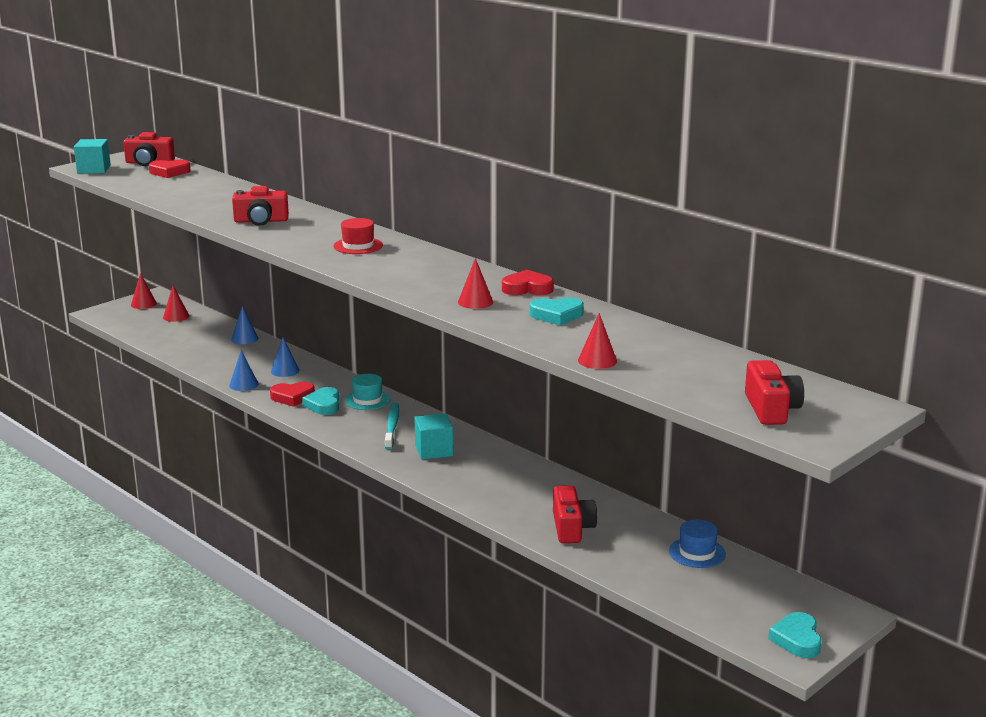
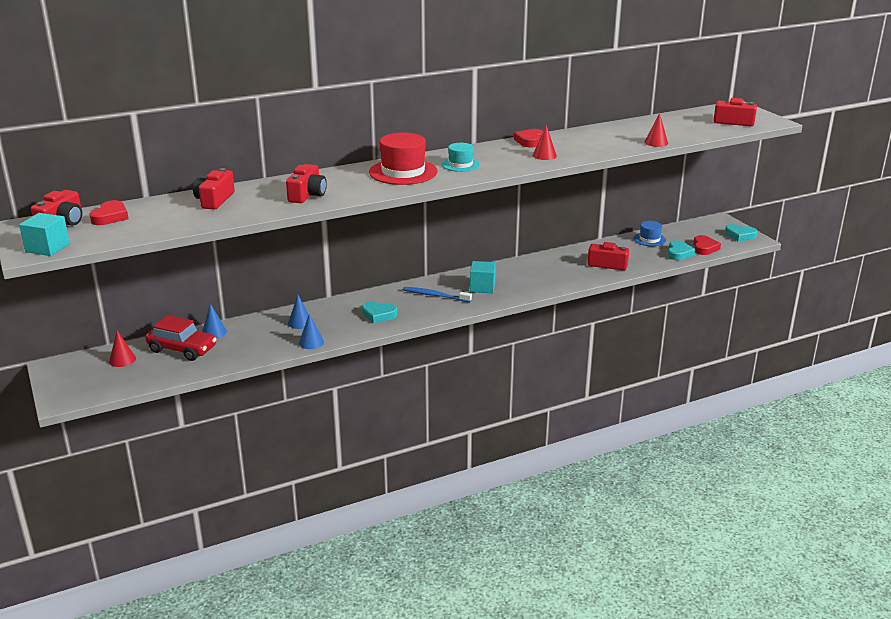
camera: 70 degrees left, 5 degrees up
red cone [131,273,157,309] -> none
red heart [270,382,315,407] -> red heart moved to [693,235,721,255]
red hat [334,218,383,254] -> red hat [369,133,438,185], size x1.76
turquoise hat [345,374,391,410] -> turquoise hat moved to [442,143,480,172]
turquoise toothbrush [385,403,399,450] -> blue toothbrush [403,287,472,302]
turquoise heart [530,297,584,326] -> turquoise heart moved to [668,240,696,260]
none -> red car [145,315,216,361]
none -> red camera [193,168,235,210]

